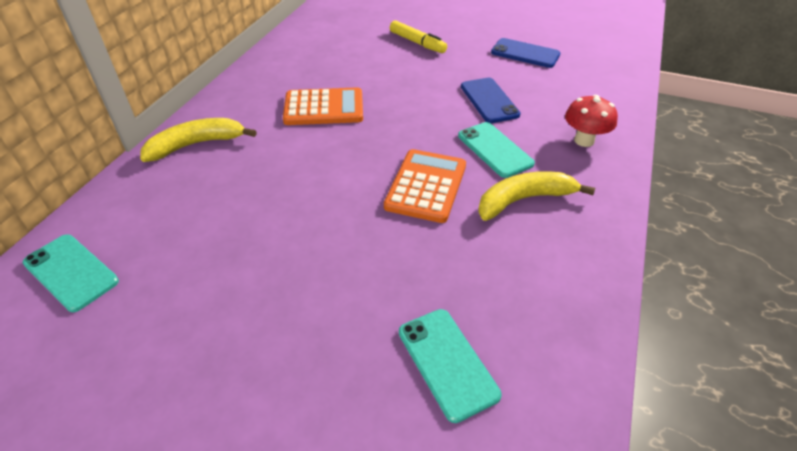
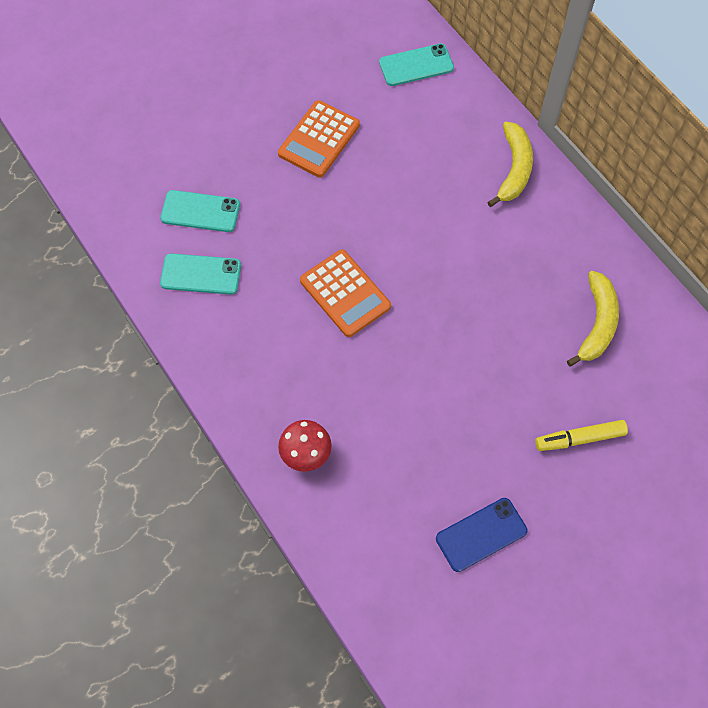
camera: 125 degrees right, 20 degrees up
orange calculator [283,87,363,125] -> orange calculator moved to [278,100,360,177]
turquoise phone [458,122,535,178] -> turquoise phone moved to [160,253,241,295]
blue phone [461,78,521,123] -> none
yellow banana [478,171,595,221] -> yellow banana moved to [567,271,619,367]

